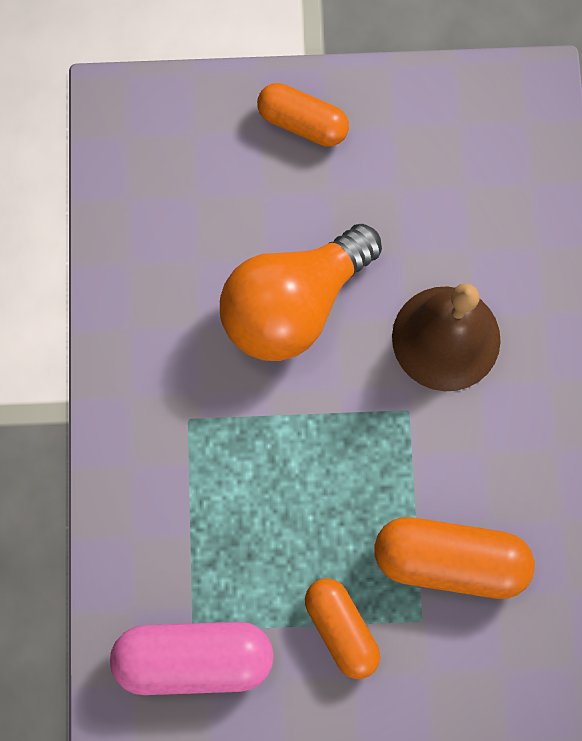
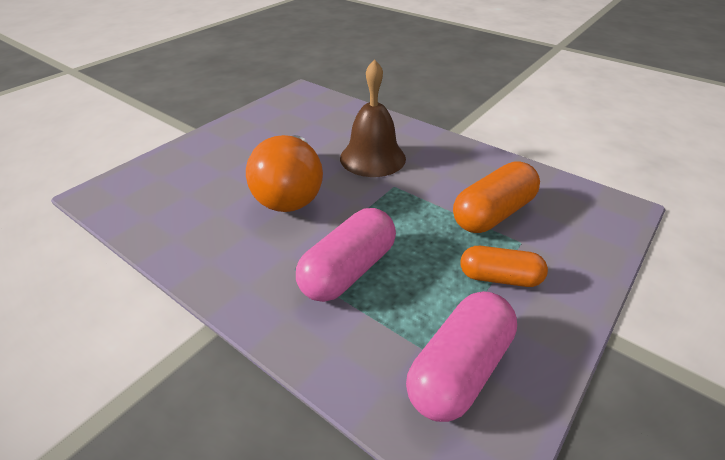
camera: 50 degrees left, 35 degrees down
orange capsule [257,83,349,147] -> none
none -> pink capsule [296,208,396,302]

